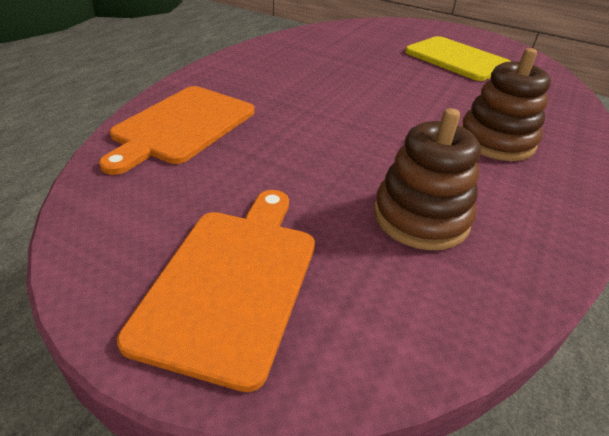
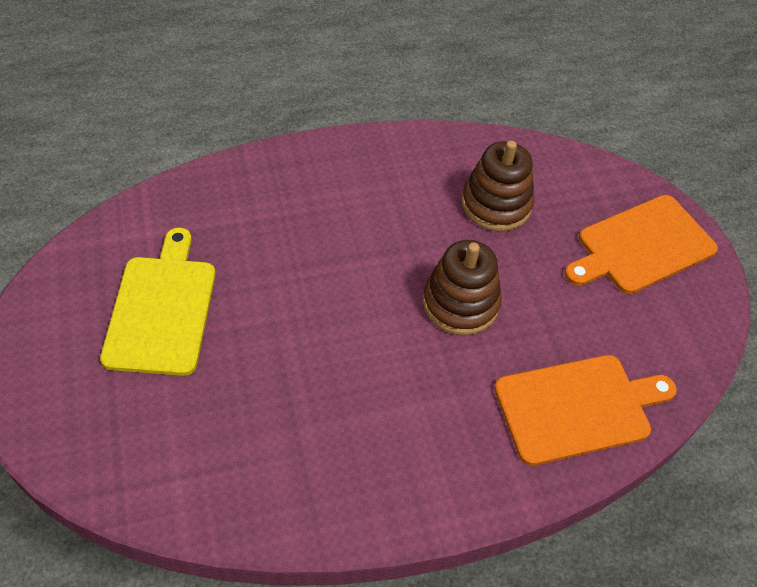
camera: 135 degrees left, 15 degrees up
brown stacking toy [461,48,551,161] -> brown stacking toy moved to [423,240,502,335]

